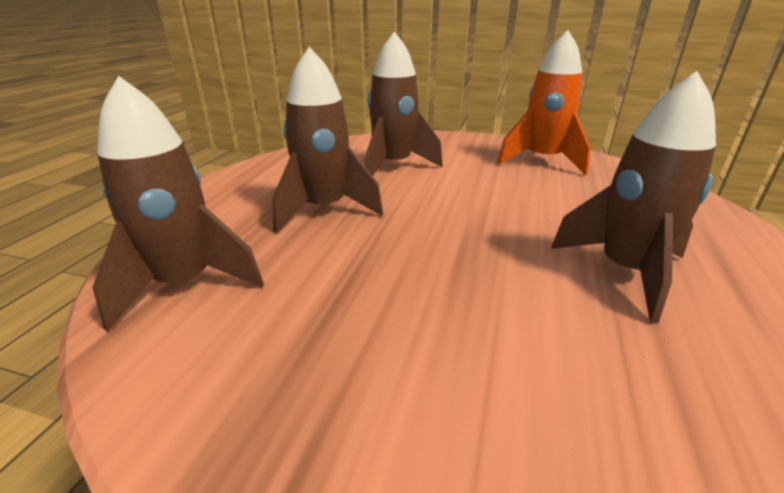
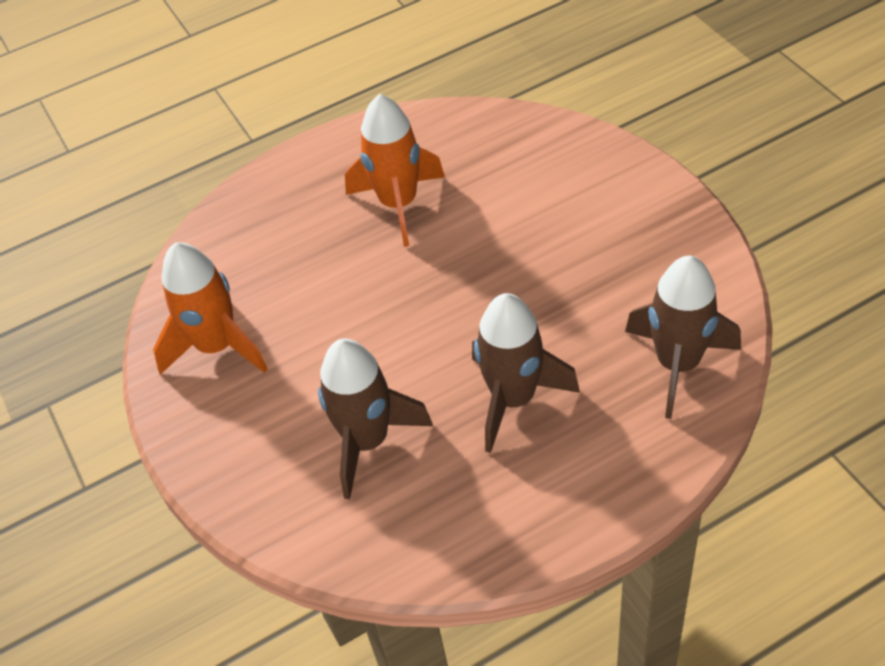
camera: 130 degrees left, 20 degrees up
brown rocket [551,71,716,323] -> orange rocket [345,94,445,247]

